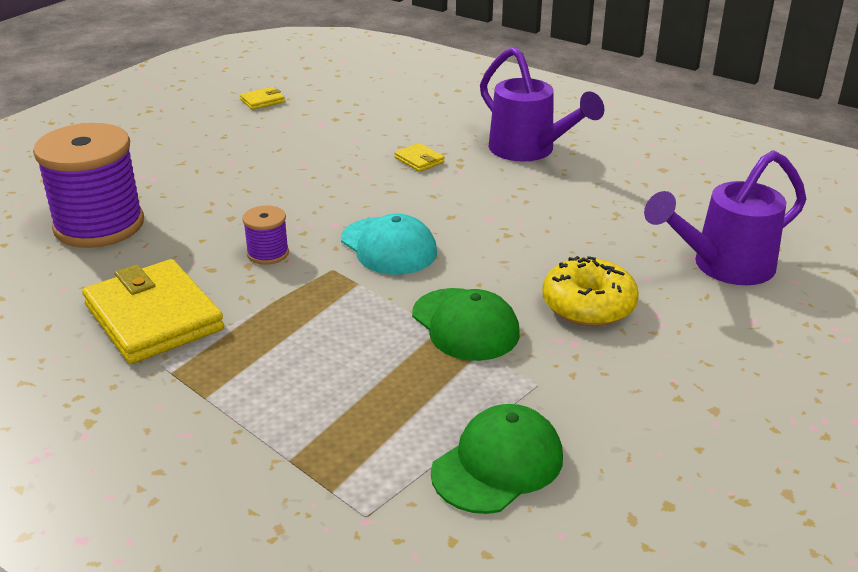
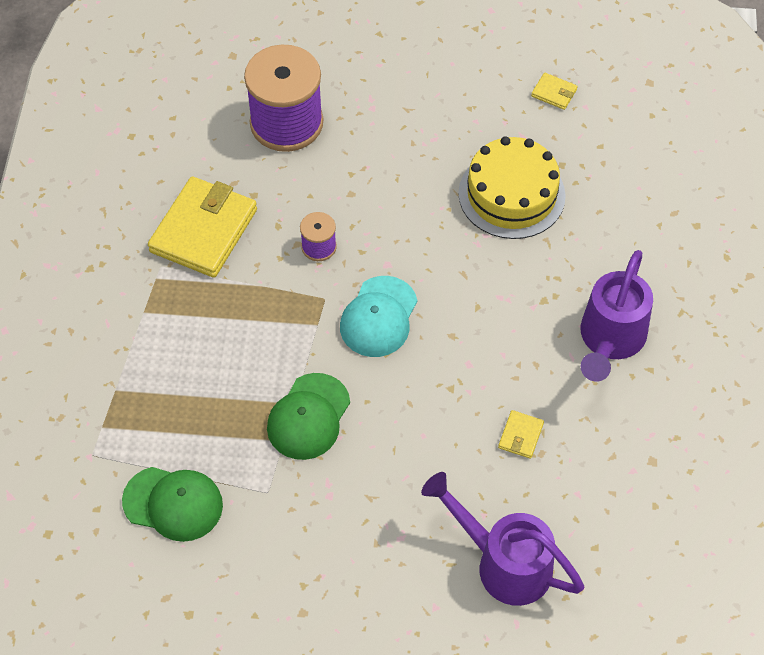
camera: 60 degrees right, 25 degrees up
yellow wallet [394,143,445,172] -> yellow wallet moved to [498,410,544,459]
yellow donut [542,256,639,326] -> none
none -> yellow cake [458,136,566,239]

